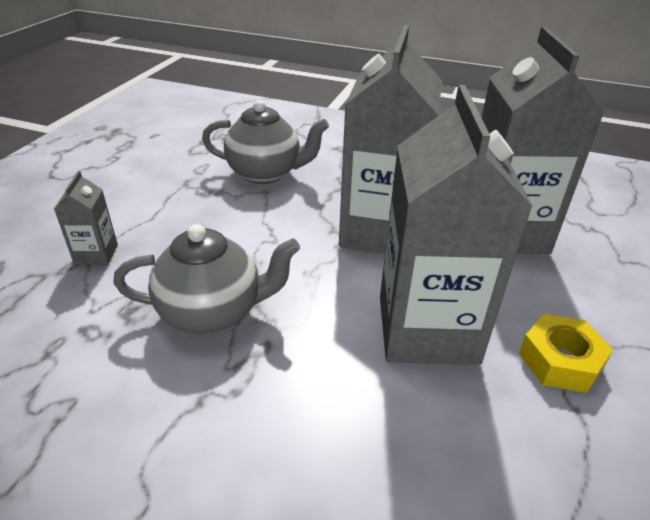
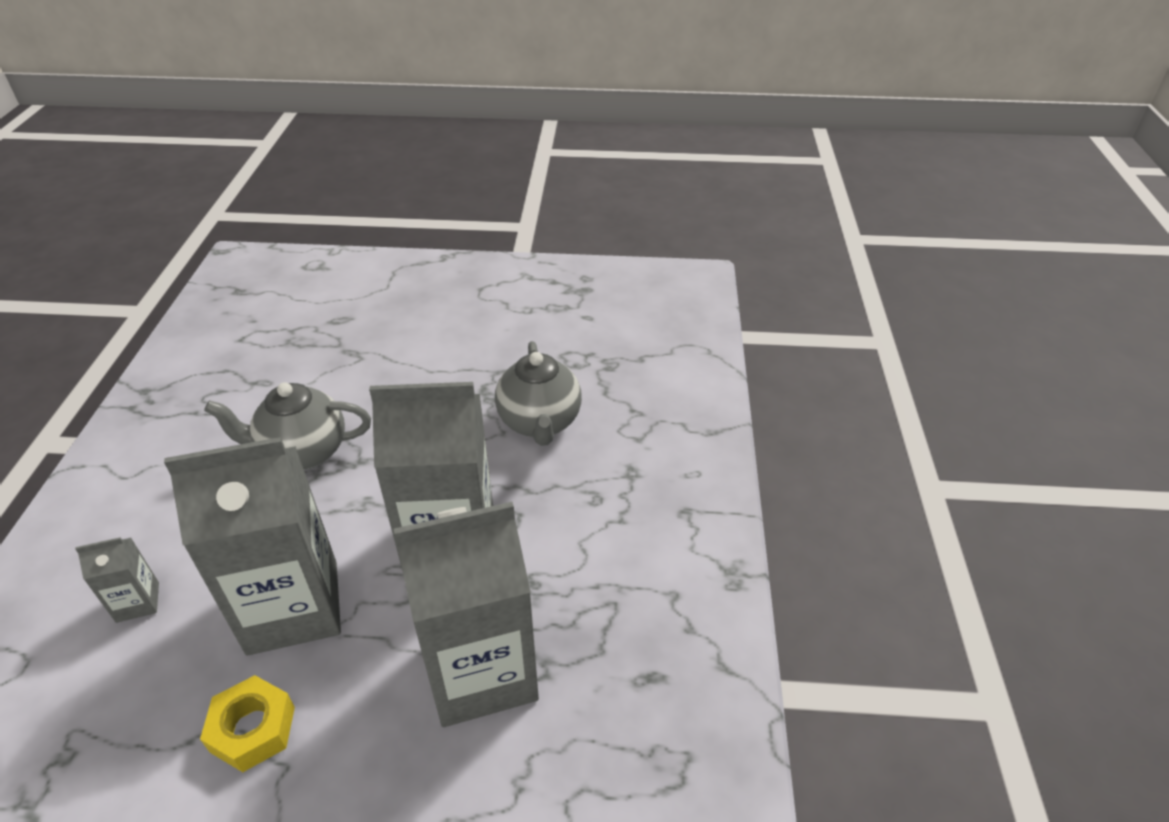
camera: 75 degrees right, 5 degrees up
grey carton [54,171,118,265] -> grey carton moved to [75,537,159,623]
grey teapot [113,224,300,334] -> grey teapot turned 105 degrees clockwise [204,382,371,470]

